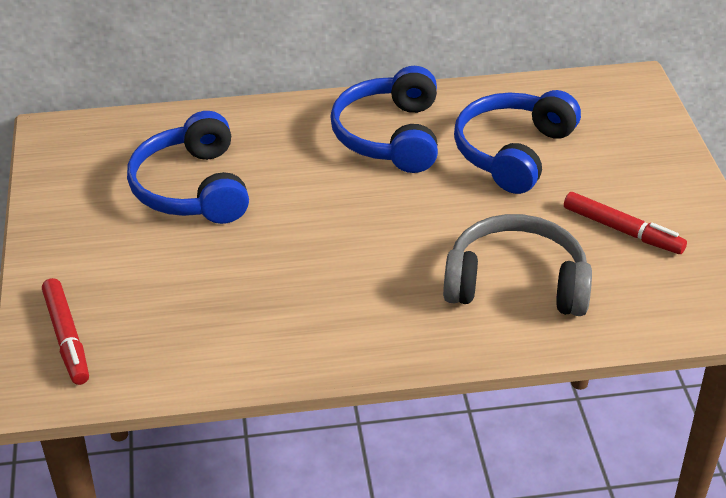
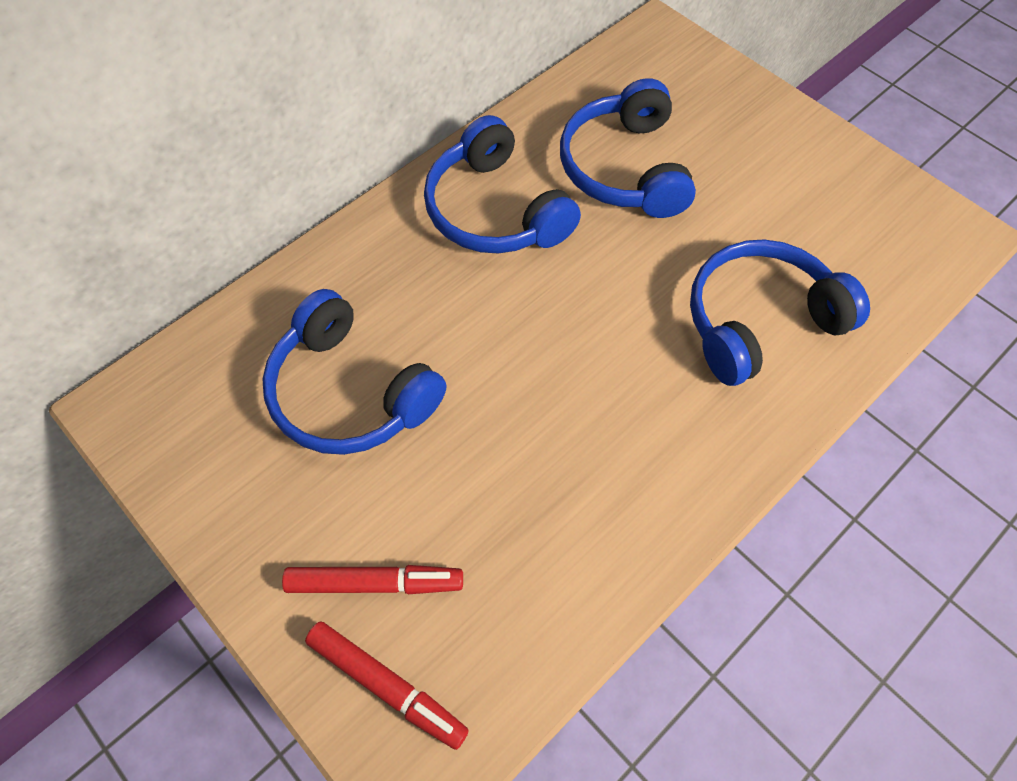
camera: 35 degrees left, 20 degrees up
grey headphones [443,214,592,316] -> blue headphones [690,239,870,386]
red marker [564,192,687,254] -> red marker moved to [282,565,463,594]

